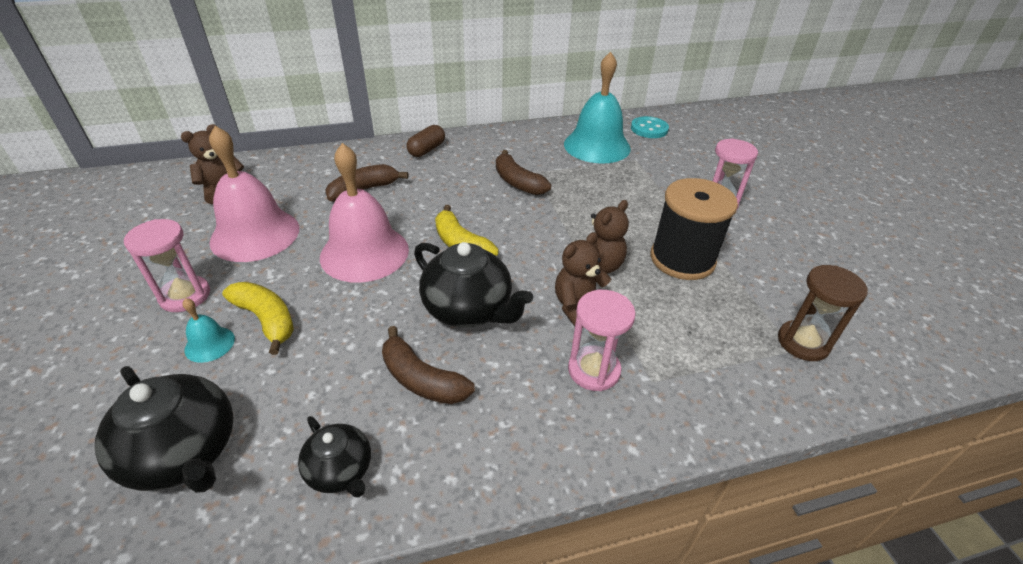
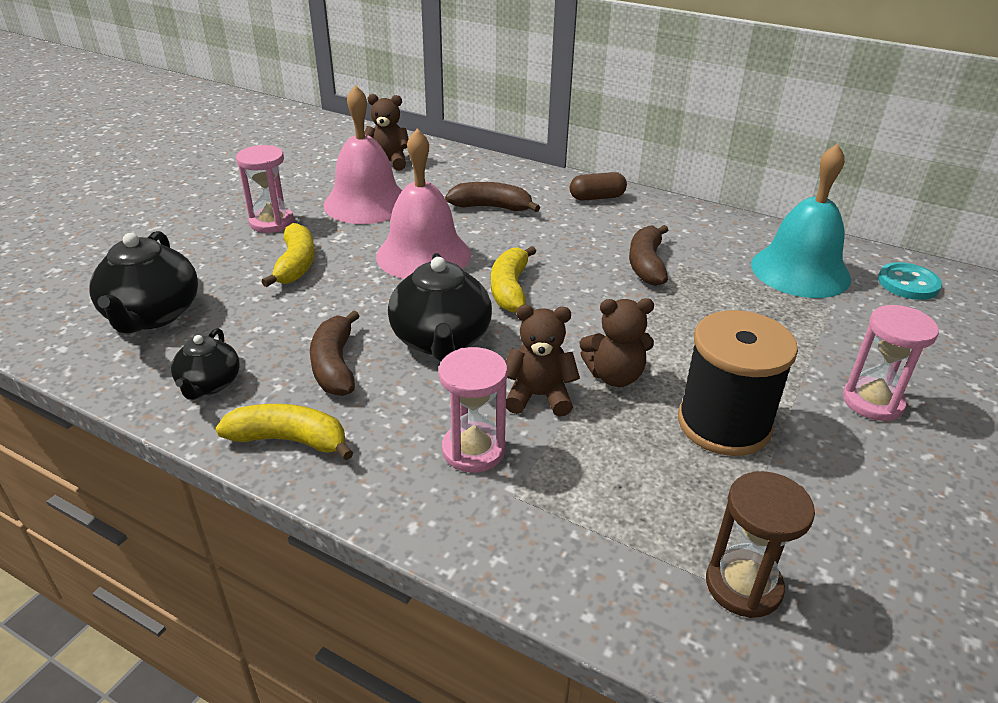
camera: 45 degrees right, 5 degrees down
turquoise bell [183,298,235,363] -> none
none -> yellow banana [215,404,353,460]

